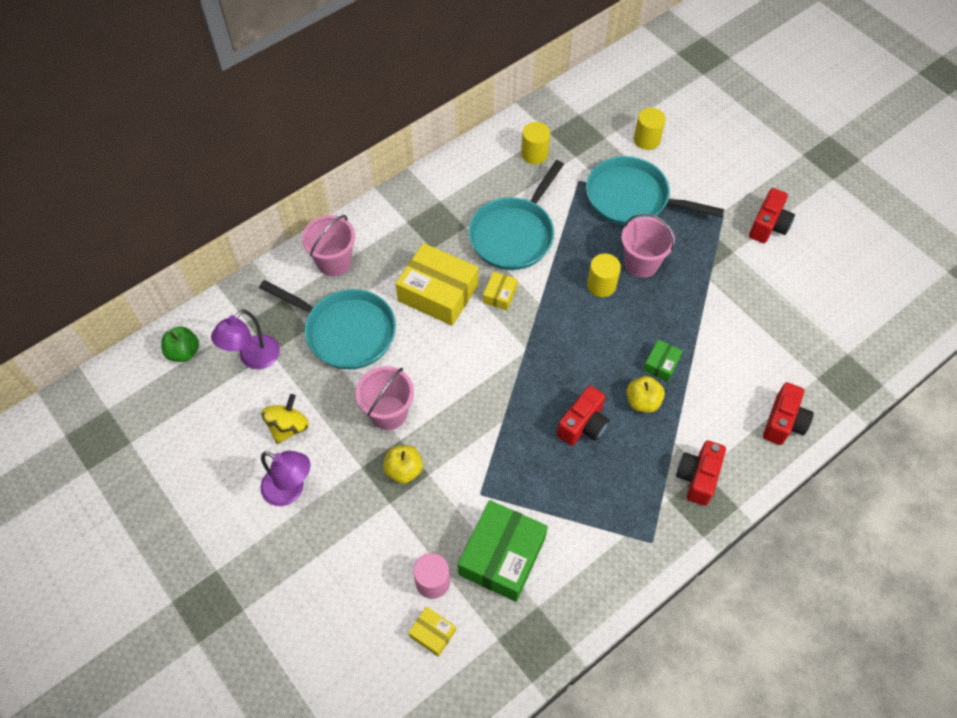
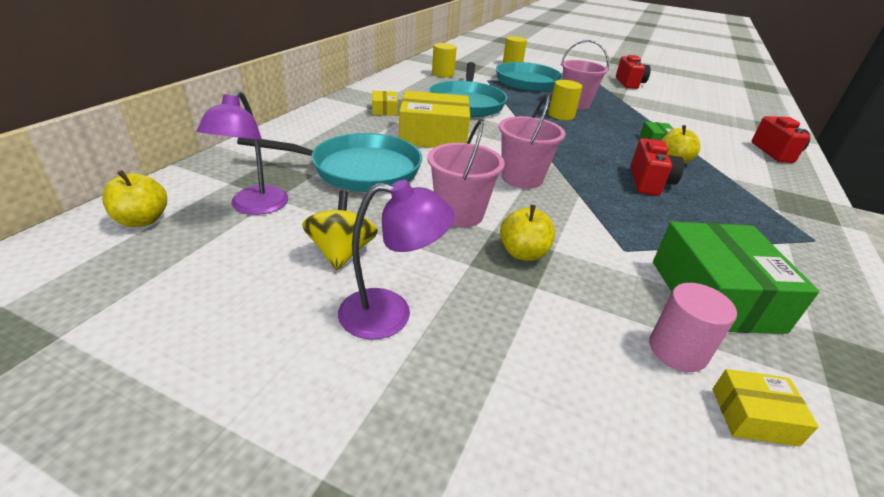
camera: 30 degrees left, 25 degrees down
green apple [161,327,199,362] -> yellow apple [102,170,167,227]
pink bucket [302,215,355,276] -> pink bucket moved to [499,95,566,189]
yellow box [483,271,518,310] -> yellow box moved to [372,91,398,116]
red camera [676,440,726,506] -> none

